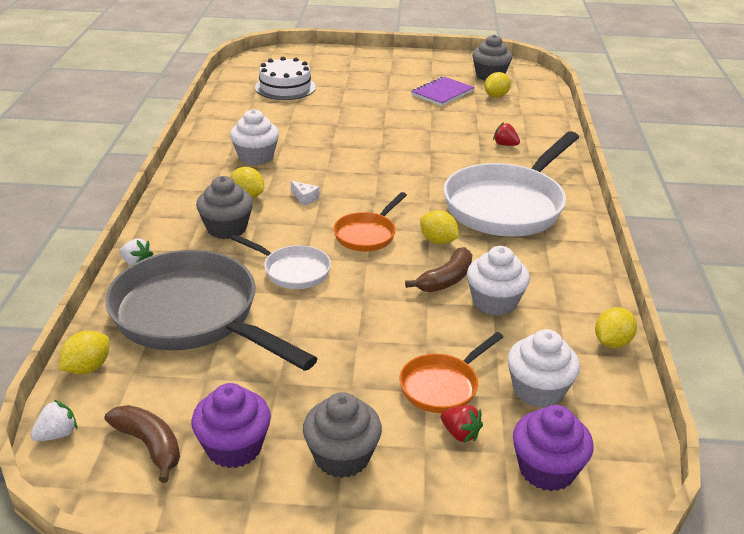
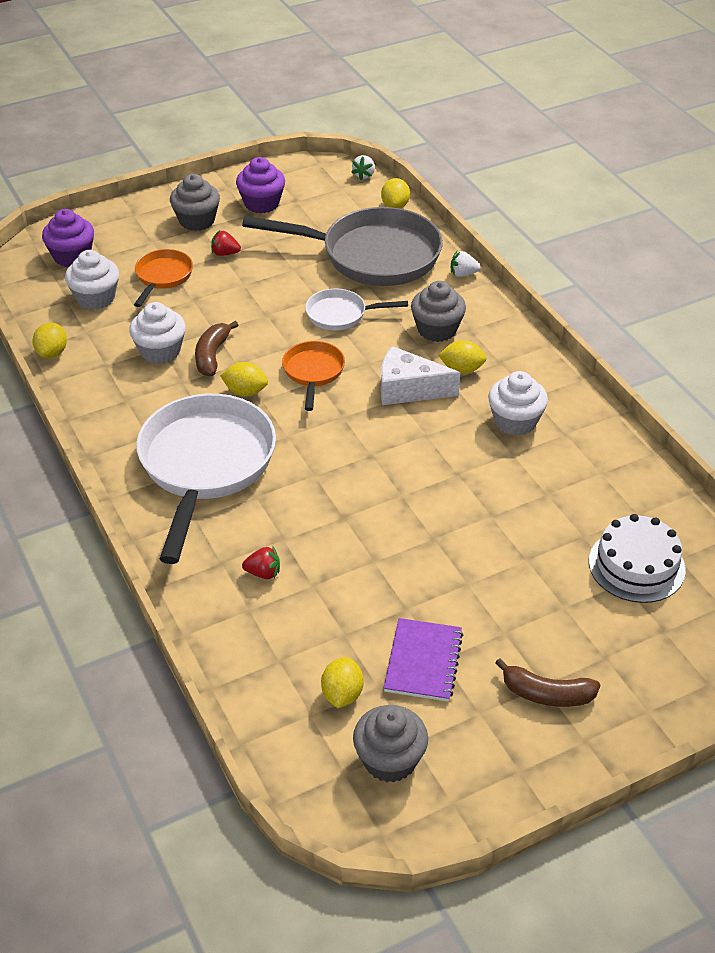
camera: 150 degrees right, 10 degrees up
brown banana [105,405,180,483] -> brown banana moved to [495,658,600,707]
white cheese [291,181,319,206] -> white cheese [381,346,460,405], size x2.26
red strawberry [441,405,483,443] -> red strawberry moved to [211,230,241,256]

